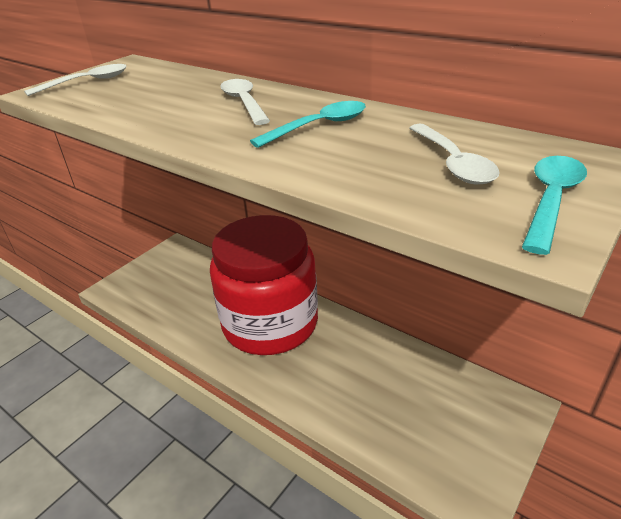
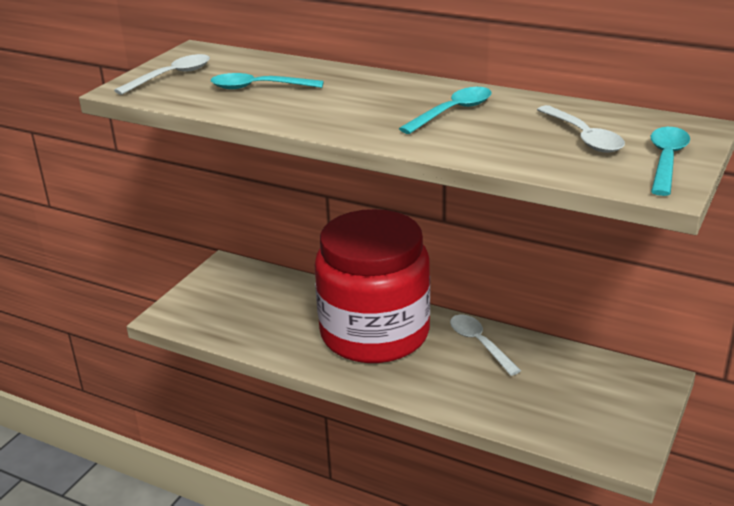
camera: 10 degrees left, 5 degrees down
white spoon [220,79,270,125] -> white spoon moved to [450,315,521,376]
none -> turquoise spoon [211,73,324,89]

